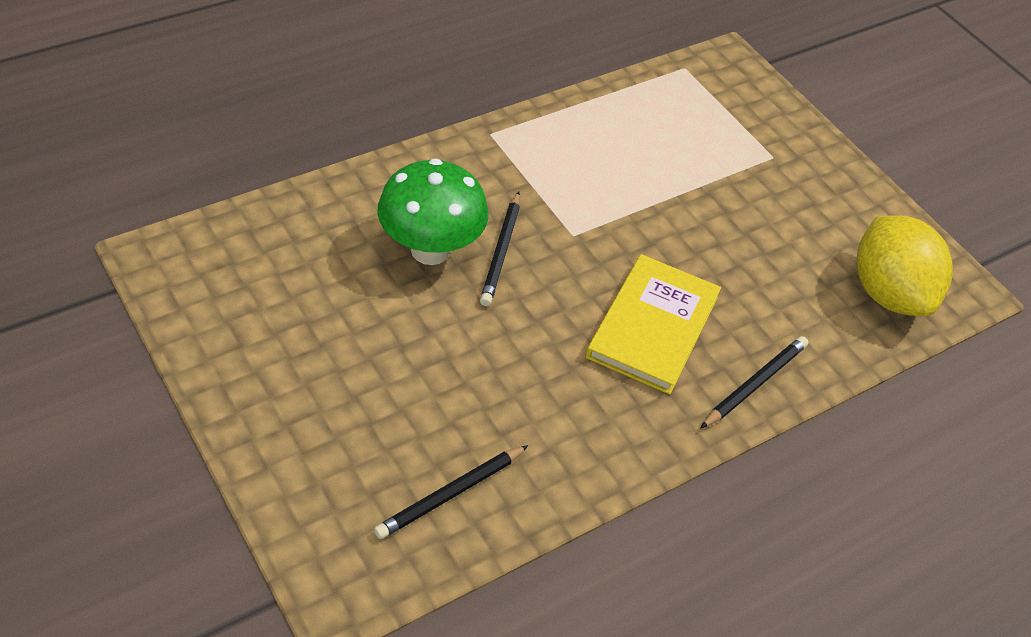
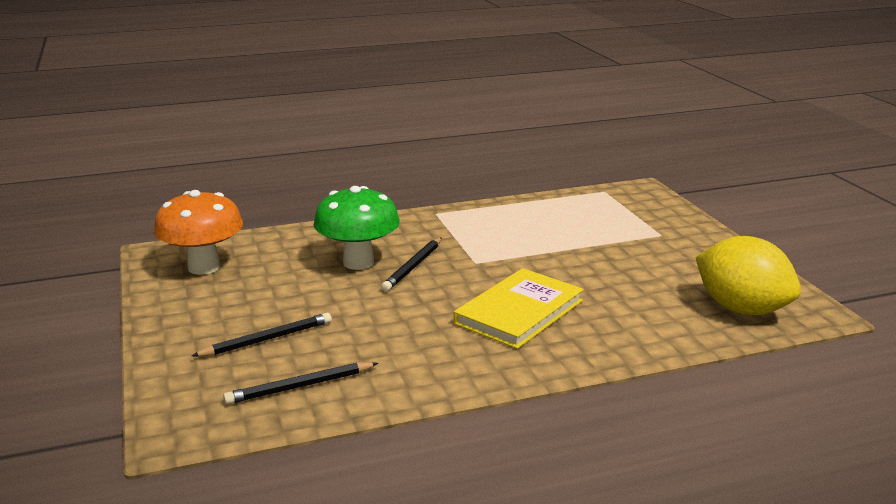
camera: 20 degrees right, 25 degrees down
black pencil [701,336,808,428] -> black pencil moved to [192,313,332,357]
yellow lemon [857,215,953,316] -> yellow lemon turned 45 degrees counterclockwise [695,236,801,315]
none -> orange mushroom [154,190,243,275]

